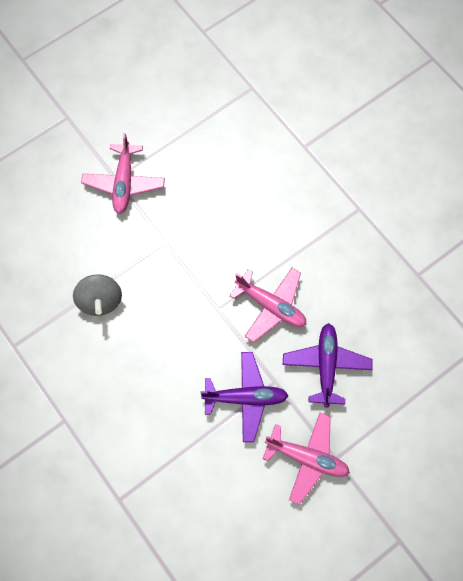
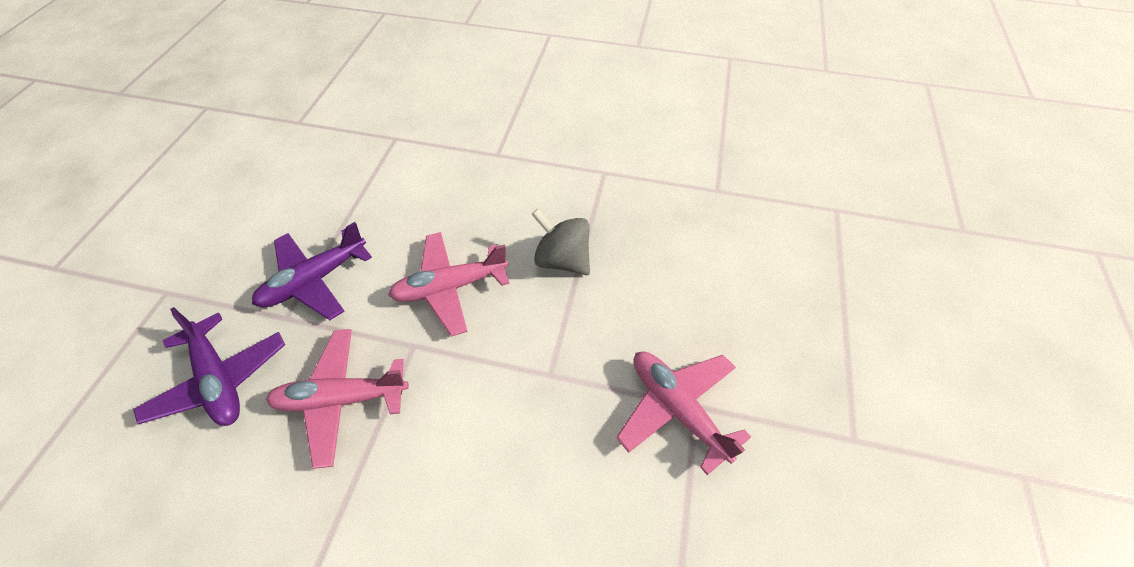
camera: 140 degrees right, 15 degrees down
pink plane [263,412,350,505] -> pink plane moved to [388,232,510,337]

